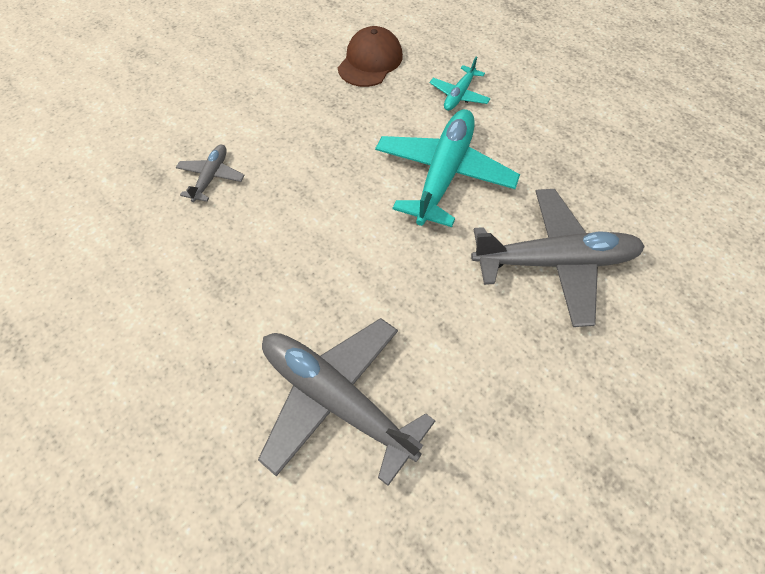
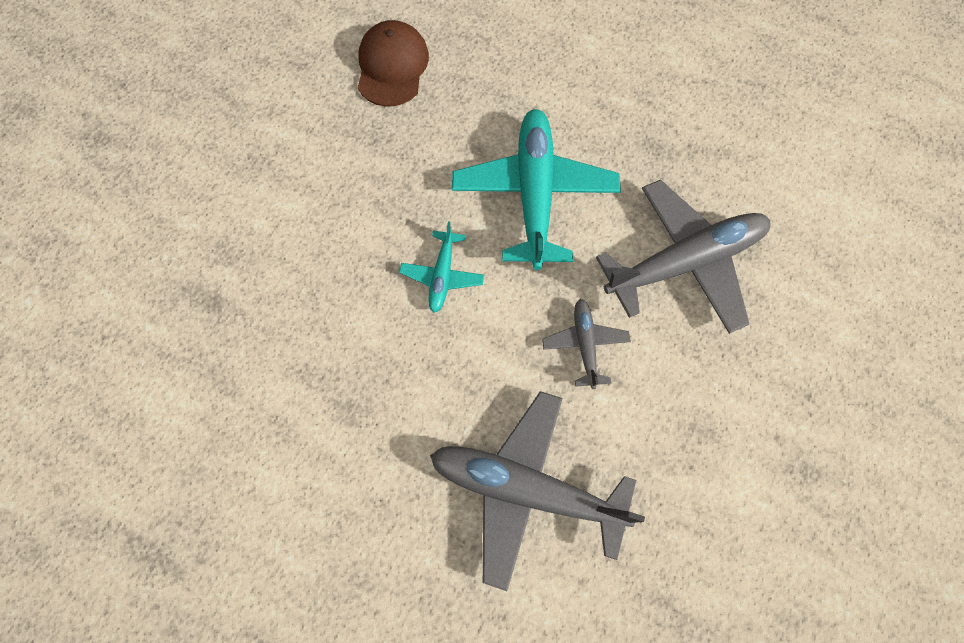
camera: 20 degrees left, 10 degrees up
grey plane [176,145,245,202] -> grey plane moved to [542,299,631,389]
turquoise plane [430,56,491,111] -> turquoise plane moved to [399,221,484,313]

